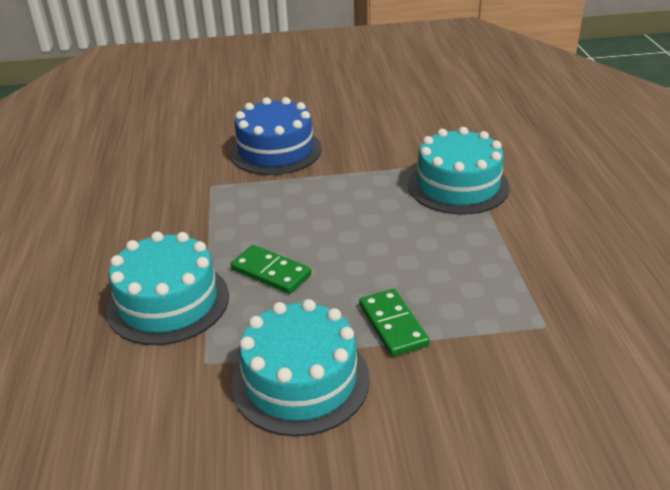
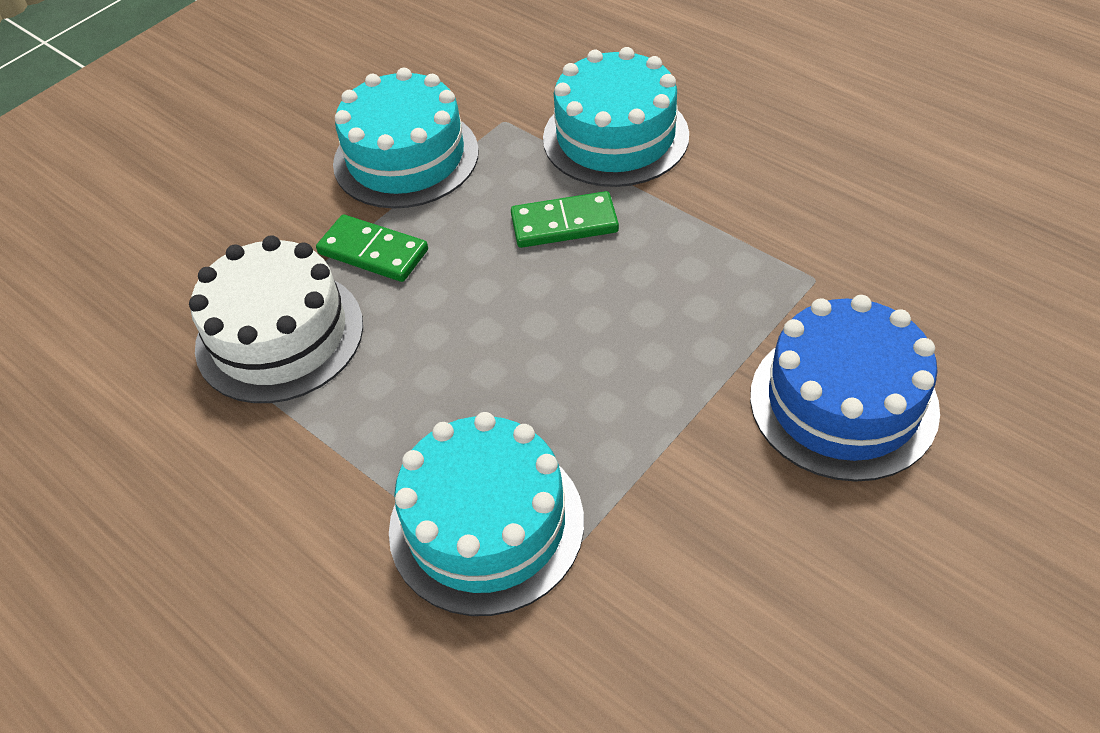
camera: 140 degrees right, 15 degrees up
none -> white cake [189,235,363,403]

